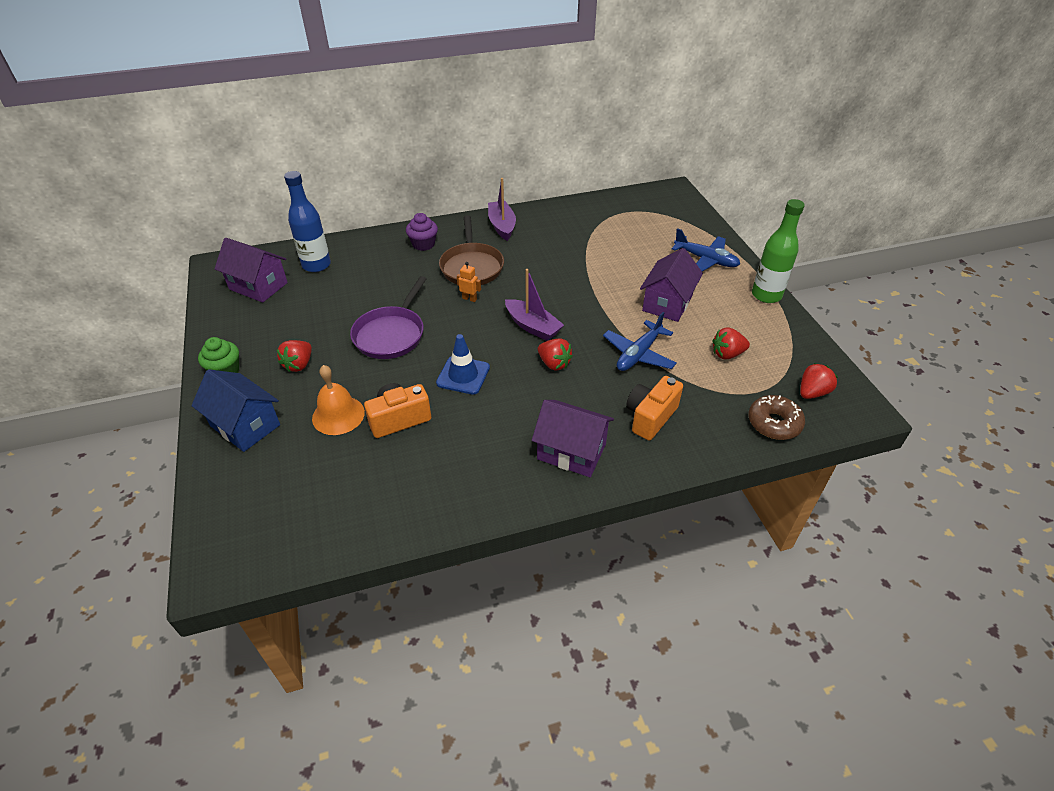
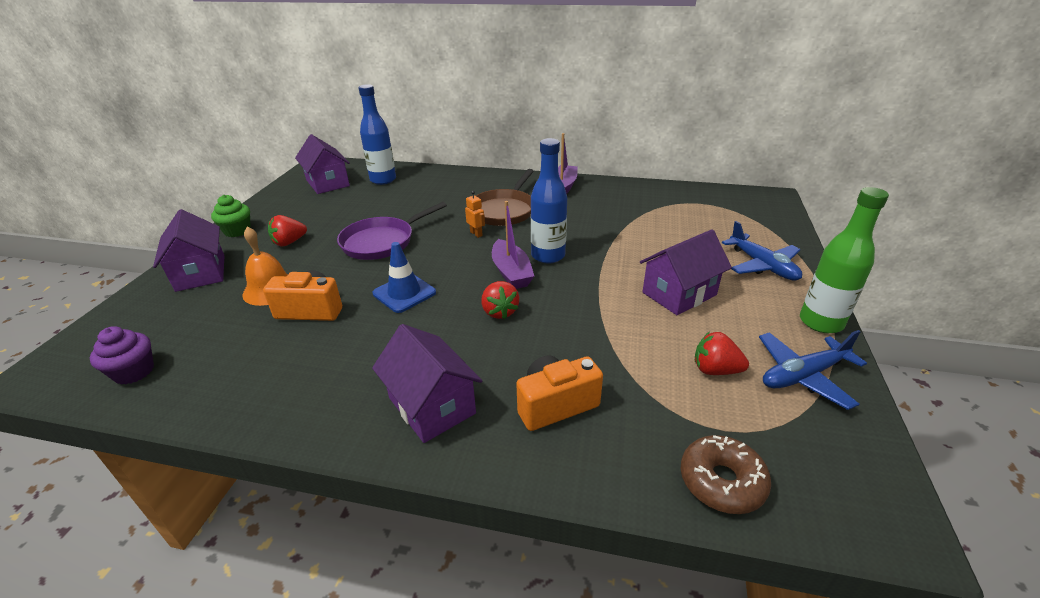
camera: 30 degrees right, 10 degrees down
blue house [192,369,280,452] -> purple house [153,209,224,292]
purple cupcake [406,213,438,251] -> purple cupcake moved to [90,326,154,385]
blue plane [603,312,677,371] -> blue plane moved to [759,330,867,410]
red strawberry [800,363,838,399] -> none
none -> blue bottle [531,138,567,264]

